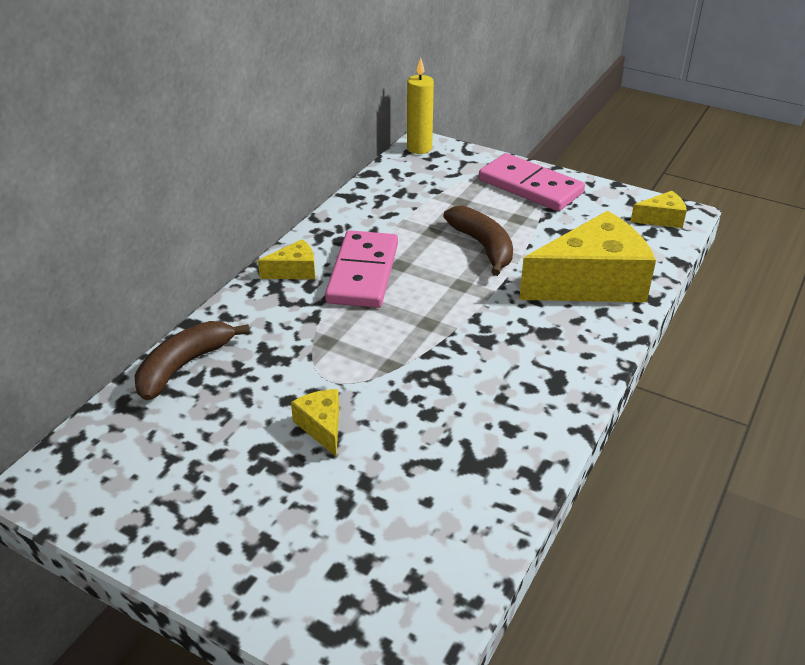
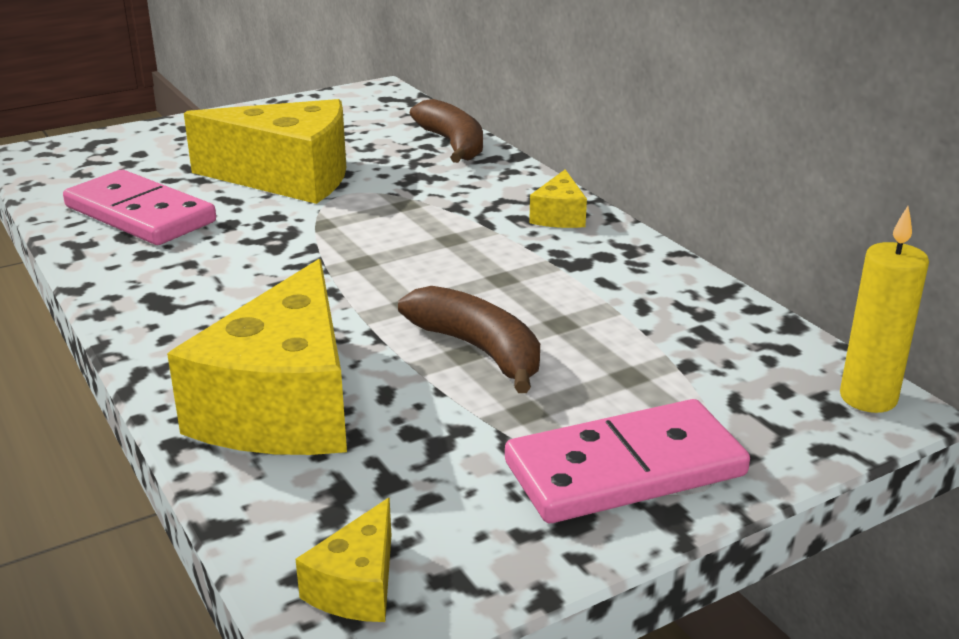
camera: 120 degrees right, 10 degrees down
yellow cheese [291,389,339,456] -> yellow cheese [184,99,346,204], size x2.23
pink domino [325,230,398,308] -> pink domino moved to [63,170,216,245]
brown banana [443,206,513,276] -> brown banana turned 135 degrees counterclockwise [398,286,540,393]

